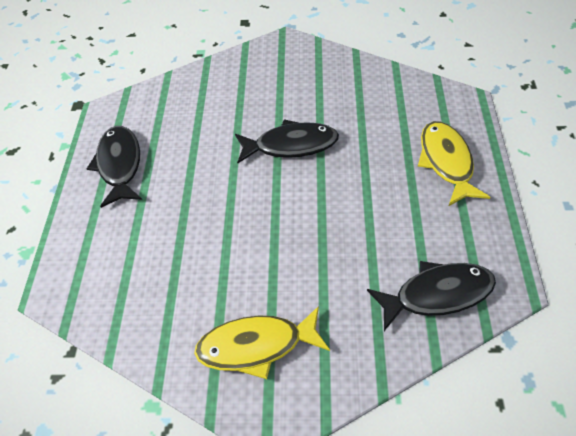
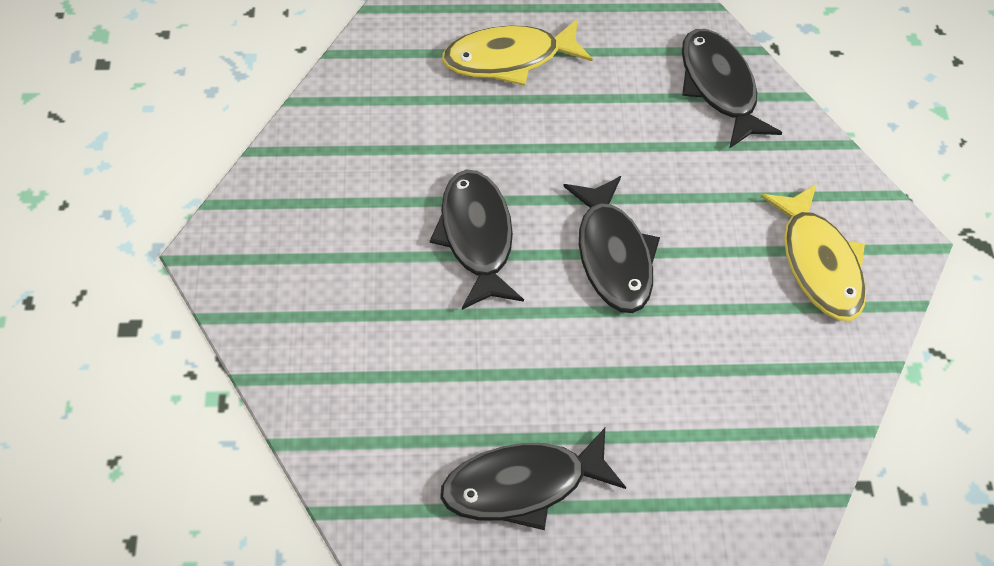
camera: 100 degrees left, 5 degrees up
none -> black fish [563,176,660,313]

